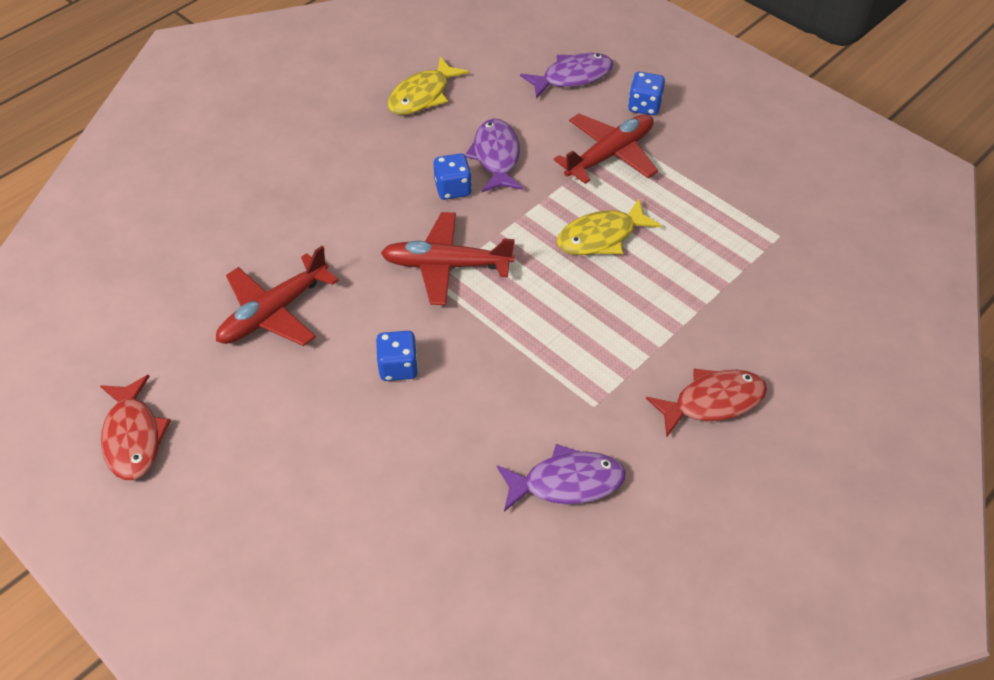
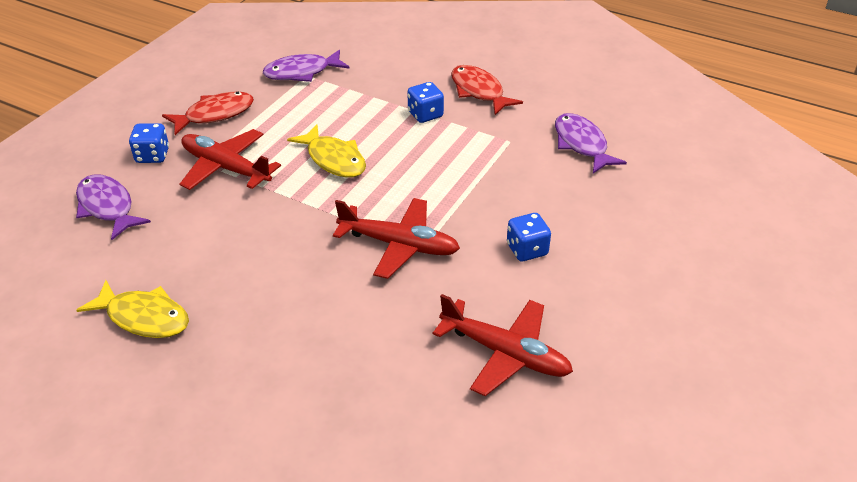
camera: 105 degrees left, 10 degrees down
red fish [100,375,171,480] -> red fish moved to [162,92,254,135]
red plane [381,212,515,305] -> red plane turned 60 degrees counterclockwise [333,198,460,279]
blue dice [433,153,472,200] -> blue dice moved to [408,82,444,123]
purple fish [465,118,523,192] -> purple fish moved to [263,50,350,82]

